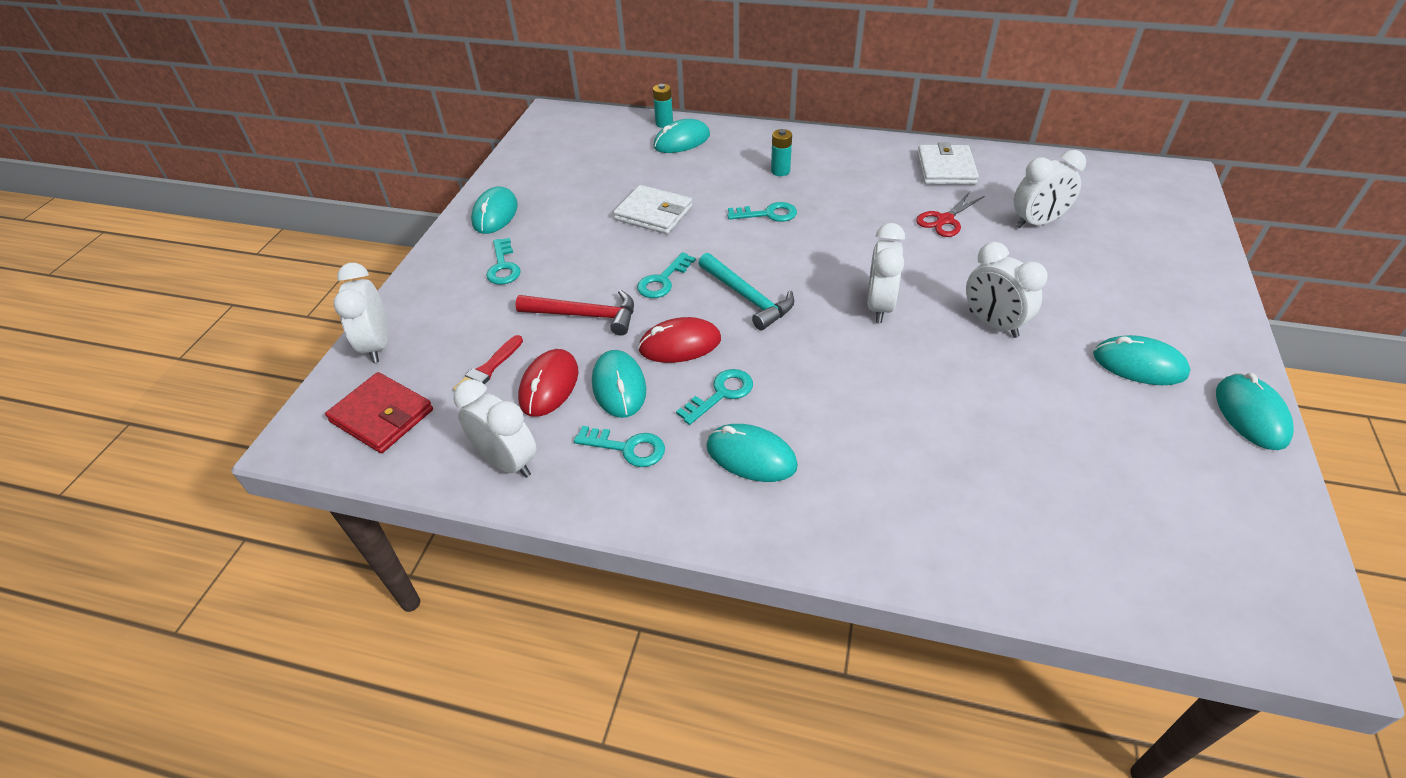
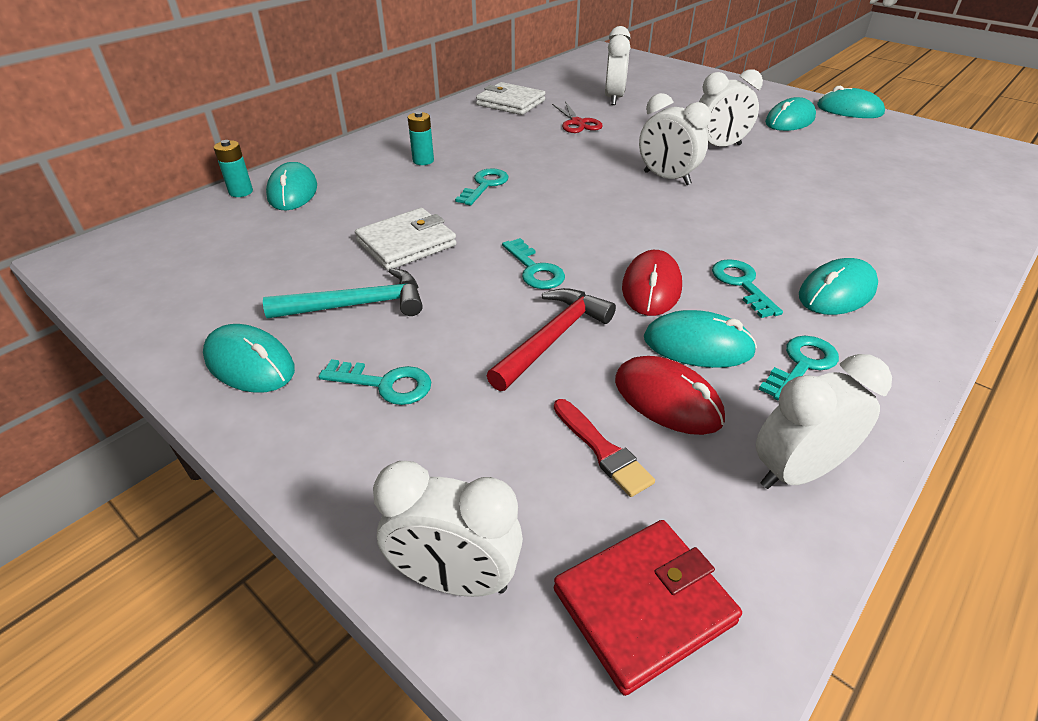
camera: 65 degrees left, 5 degrees down
turquoise hammer [698,253,794,330] -> turquoise hammer moved to [263,268,423,319]

